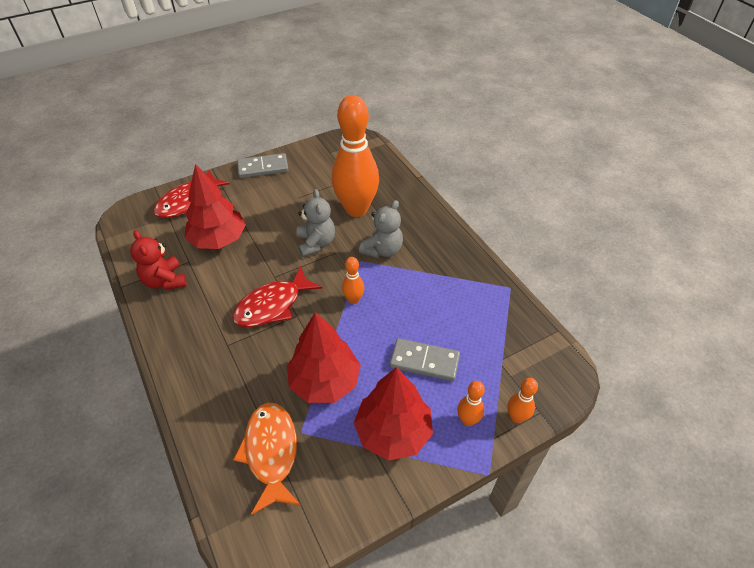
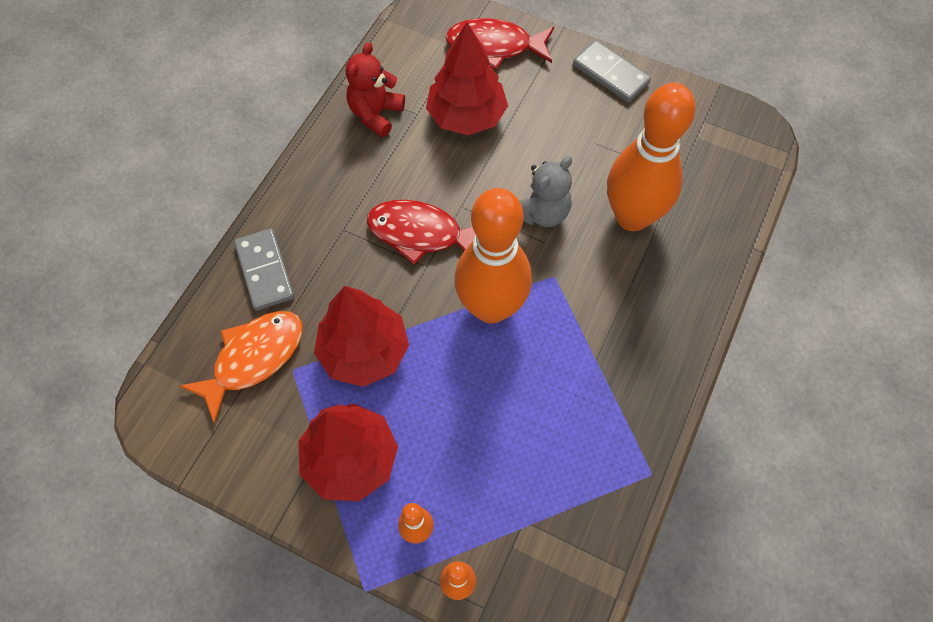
camera: 55 degrees right, 15 degrees up
orange bowling pin [342,257,365,304] -> orange bowling pin [455,188,532,324], size x2.36
grey teddy bear [359,200,403,258] -> none
grey domino [390,338,460,381] -> grey domino moved to [234,229,294,311]

